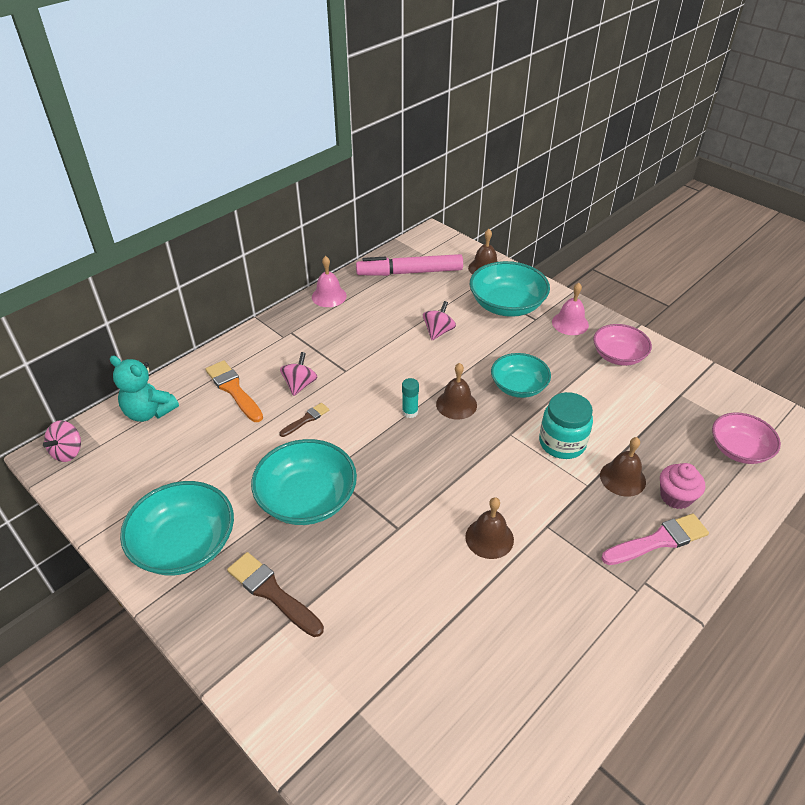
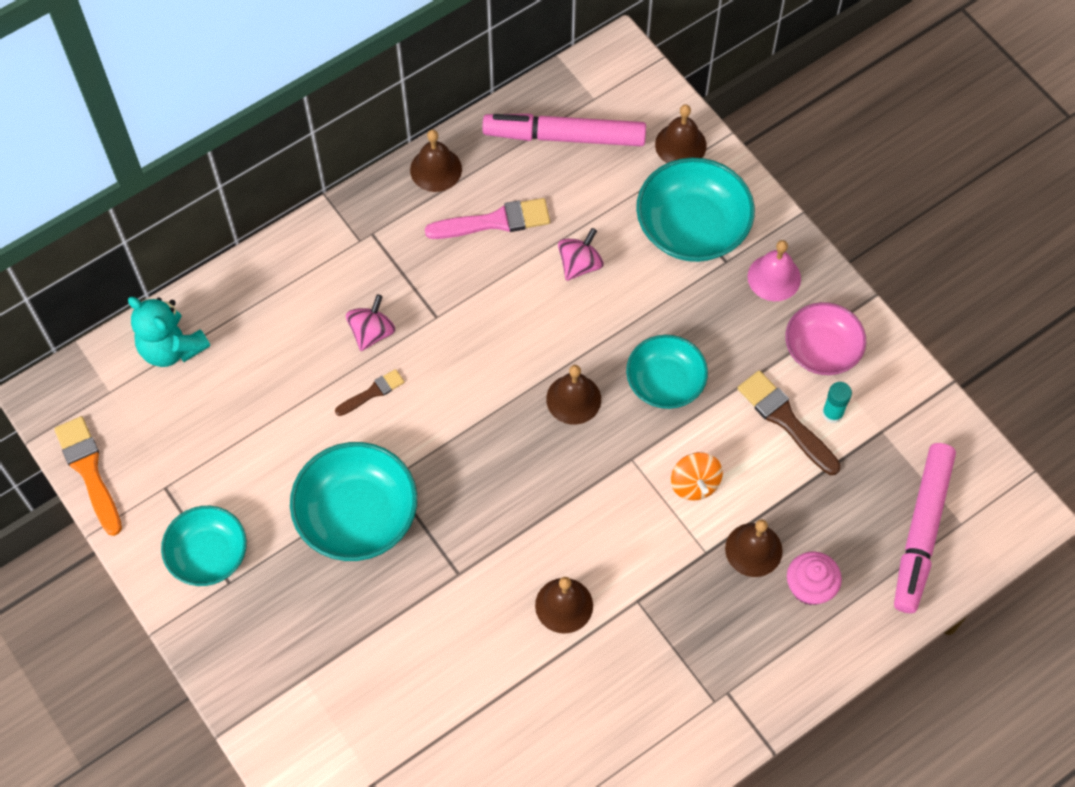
camera: 10 degrees right, 20 degrees up
pink spinning top [43,420,81,462] -> none
turquoise bowl [120,481,234,575] -> turquoise bowl [161,506,247,586], size x0.67
orange brush [205,360,263,422] -> orange brush moved to [54,416,122,536]
brown brush [227,552,324,637] -> brown brush moved to [738,370,841,475]
pink bell [312,256,347,307] -> brown bell [410,130,462,192]
turquoise glue stick [402,378,419,418] -> turquoise glue stick moved to [822,382,852,423]
turquoise jar [539,392,593,459] -> orange spinning top [671,452,723,500]
pink brush [602,513,709,565] -> pink brush moved to [425,198,550,239]
pink bowl [712,413,781,464] -> pink marker [894,443,956,613]

